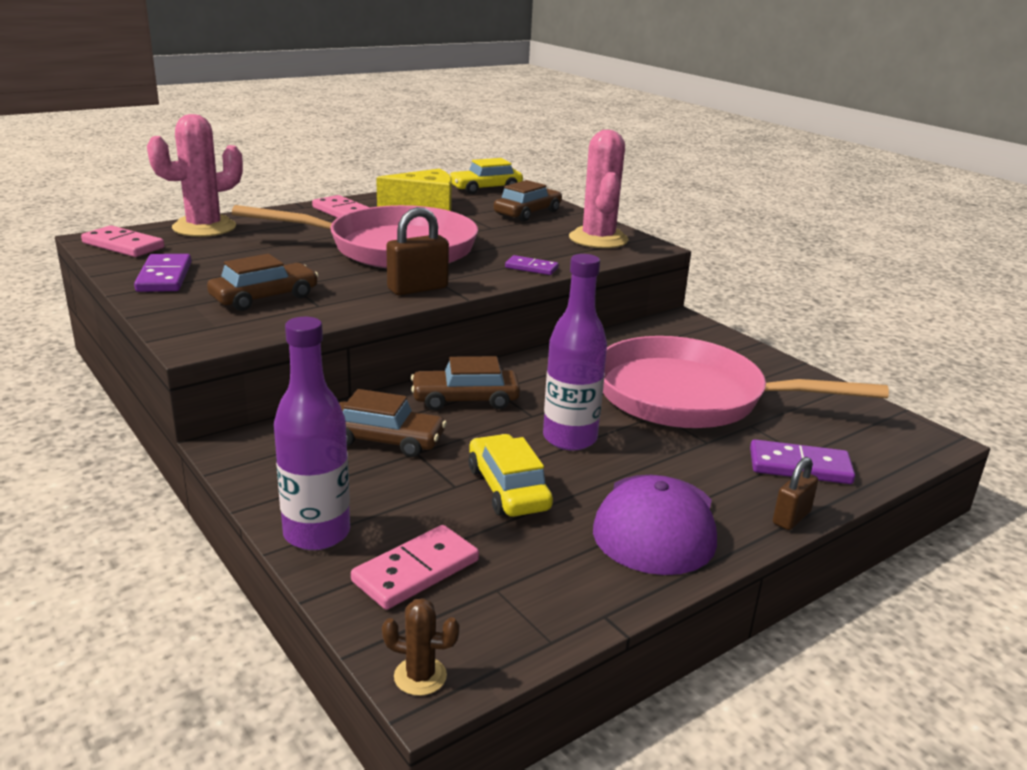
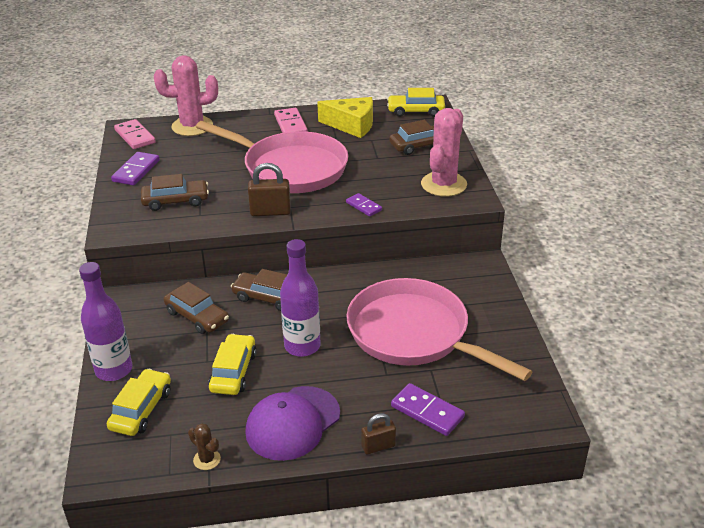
camera: 30 degrees right, 10 degrees up
pink domino [351,525,479,610] -> yellow car [107,369,171,436]
brown cactus [382,598,460,696] -> brown cactus moved to [188,423,221,470]

